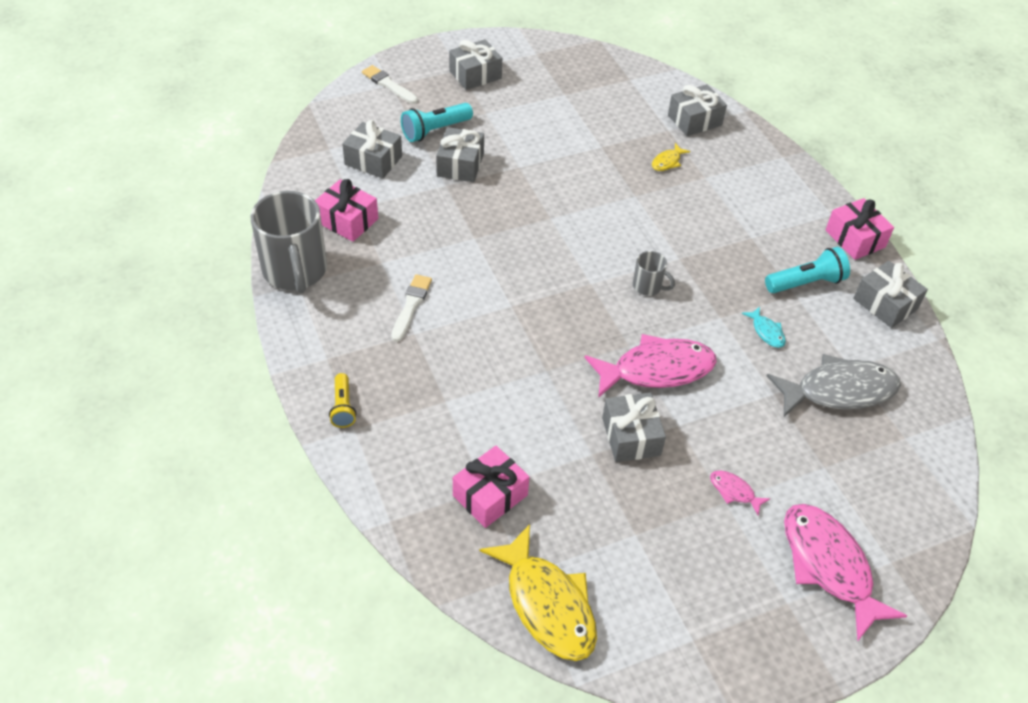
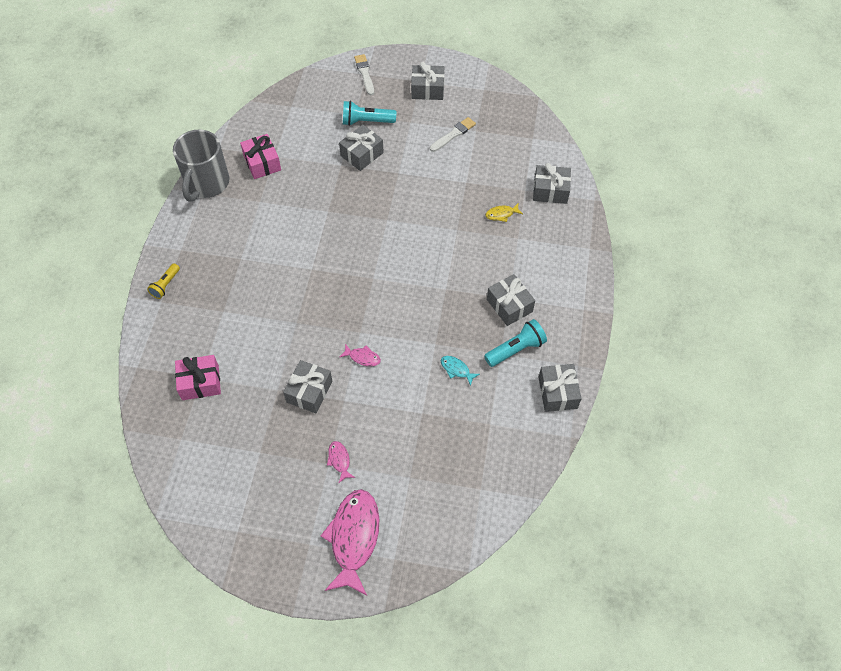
camera: 35 degrees right, 10 degrees up
grey gift [342,120,402,179] -> grey gift moved to [487,274,535,326]
white brush [391,274,432,342] -> white brush moved to [430,117,476,152]
yellow fish [479,524,597,661] -> none
pink fish [584,334,717,398] -> pink fish [340,344,381,366], size x0.44
grey mug [633,251,675,296] -> none
turquoise fish [742,306,786,348] -> turquoise fish turned 120 degrees clockwise [441,356,480,386]
turquoise flashlight [765,247,850,293] -> turquoise flashlight turned 45 degrees counterclockwise [484,319,547,367]
grey fish [767,354,901,417] -> none
pink gift [825,198,894,260] -> none

